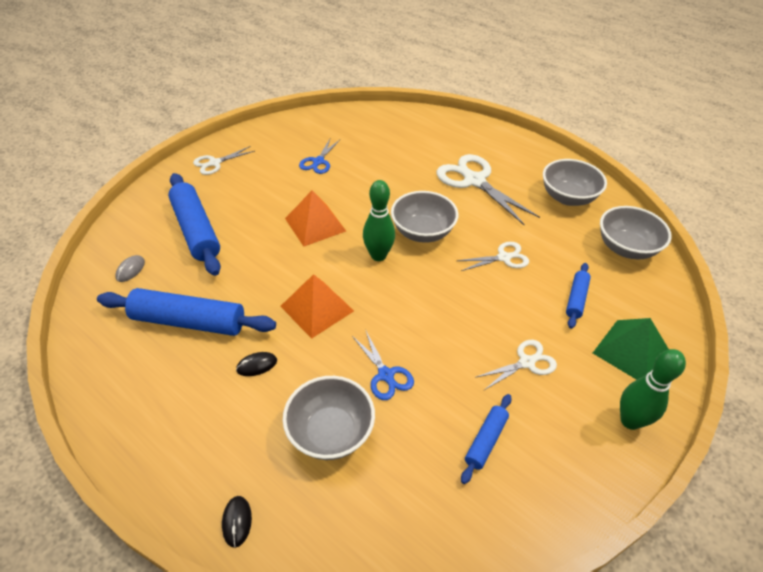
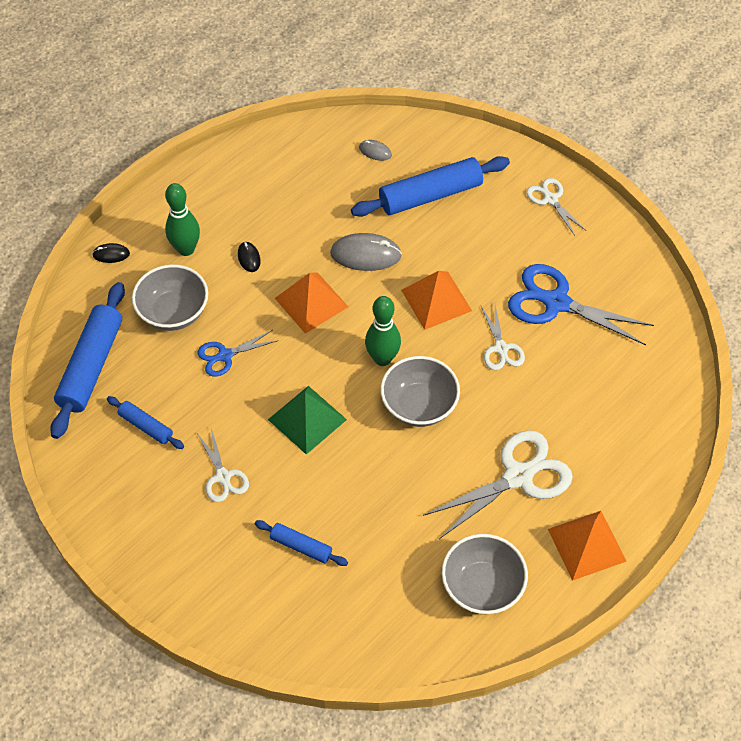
camera: 95 degrees right, 10 degrees up
blue rolling pin [97,288,276,336] -> blue rolling pin moved to [50,282,125,439]
blue scissors [299,139,340,174] -> blue scissors [508,264,654,345], size x1.82
white scissors [456,242,529,271] -> white scissors moved to [481,305,525,370]
green pyramid [593,318,669,380] -> green pyramid moved to [268,386,347,455]
grey bowl [600,206,672,259] -> none
green bowling pin [620,349,686,430] -> green bowling pin moved to [165,183,200,256]
none -> grey mouse [330,233,402,271]
none -> orange pyramid [548,511,626,581]

